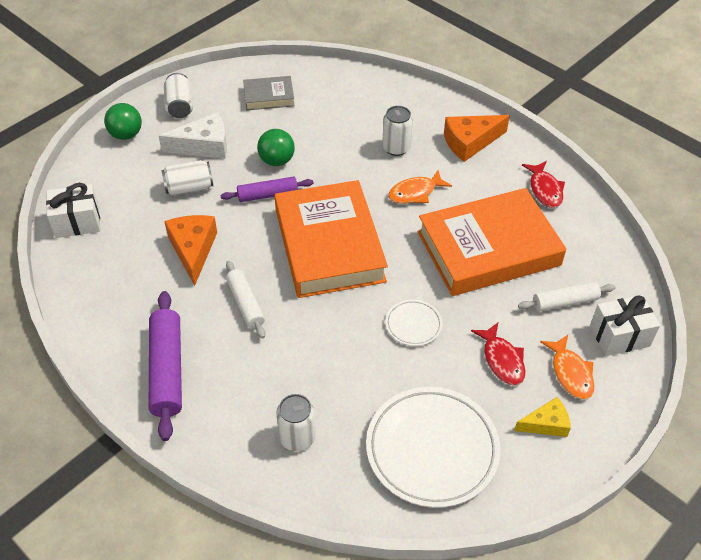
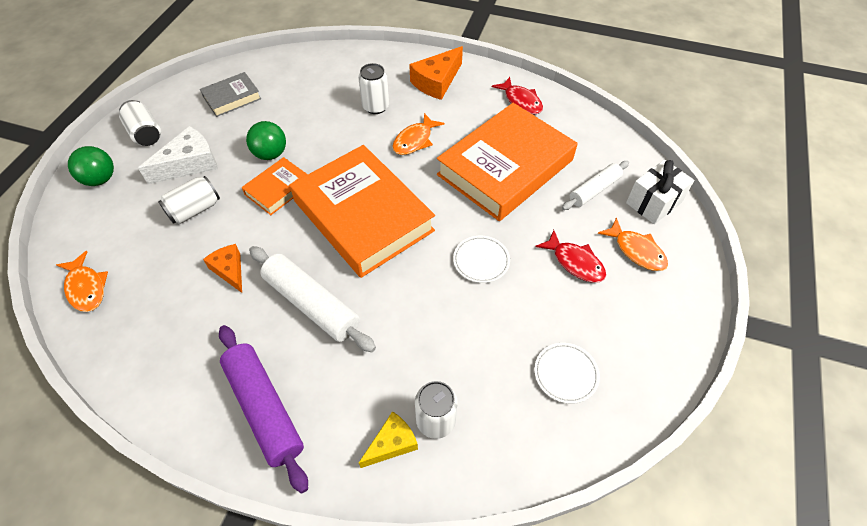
camera: 25 degrees left, 5 degrees up
white gift [46,183,100,238] -> orange fish [56,251,108,312]
orange cheese [164,215,217,286] -> orange cheese [203,244,242,293], size x0.63
purple rolling pin [221,177,313,202] -> orange book [242,157,308,215]
white rolling pin [226,261,265,338] -> white rolling pin [249,246,376,352], size x1.60
white plate [366,387,501,508] -> white plate [534,343,600,404], size x0.47
yellow cheese [514,397,571,437] -> yellow cheese moved to [359,411,418,468]

